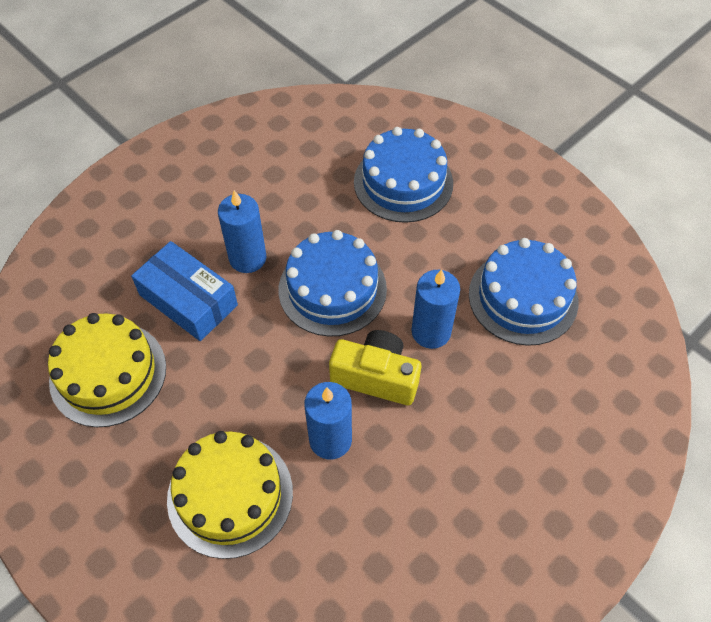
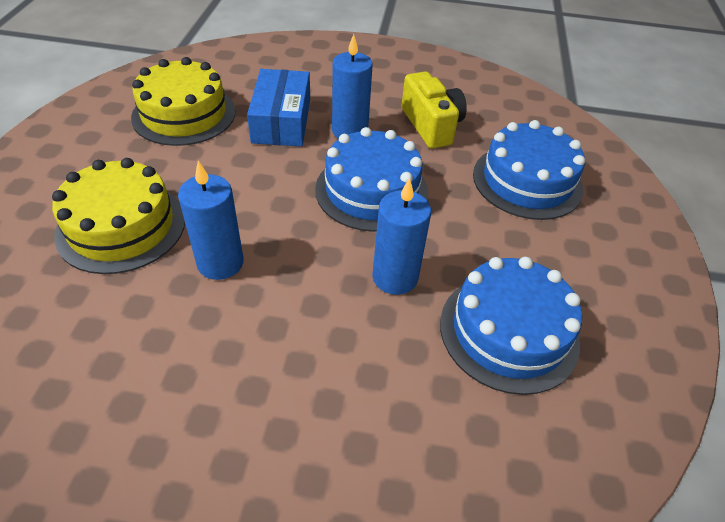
camera: 50 degrees right, 10 degrees down
yellow camera [329,330,421,405] -> yellow camera moved to [402,71,467,149]

